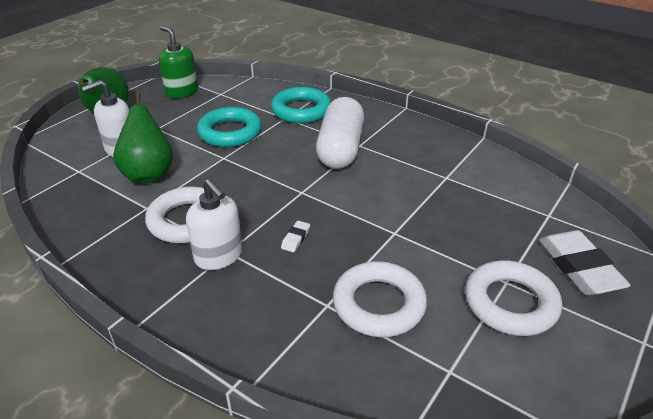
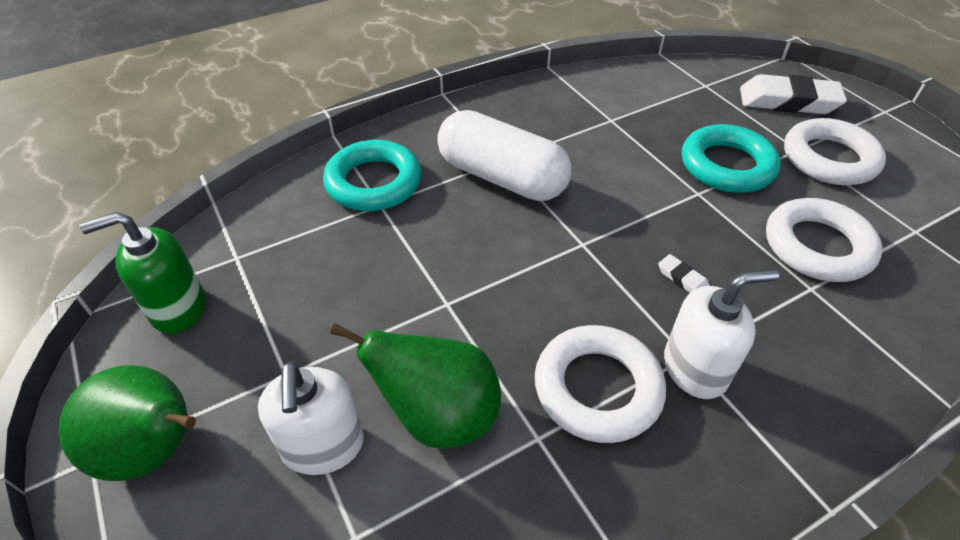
camera: 65 degrees left, 10 degrees up
turquoise ring [197,107,262,147] -> turquoise ring moved to [682,124,781,193]

